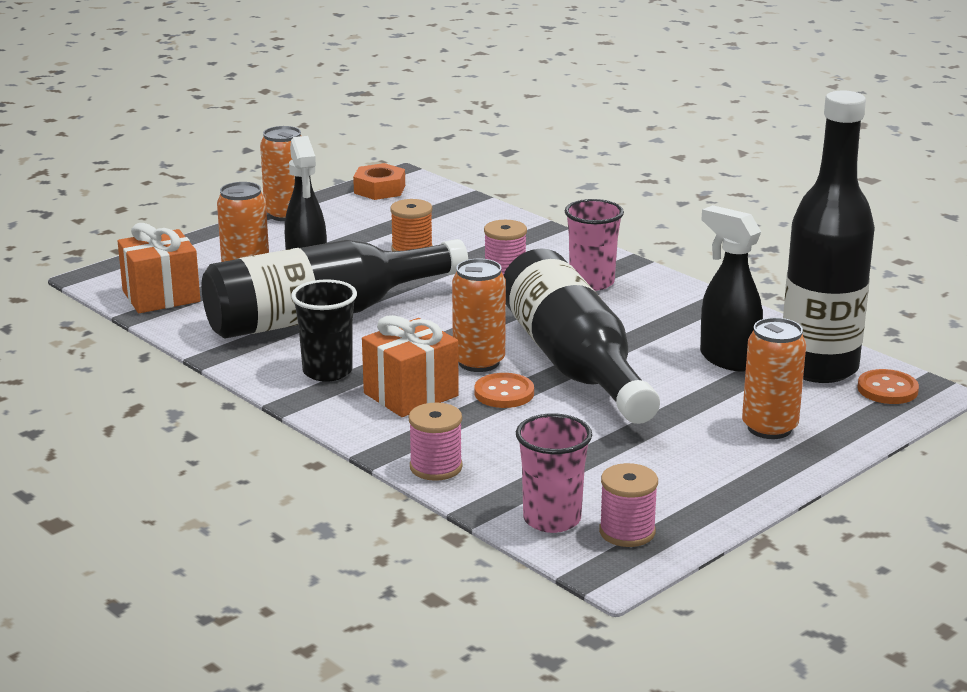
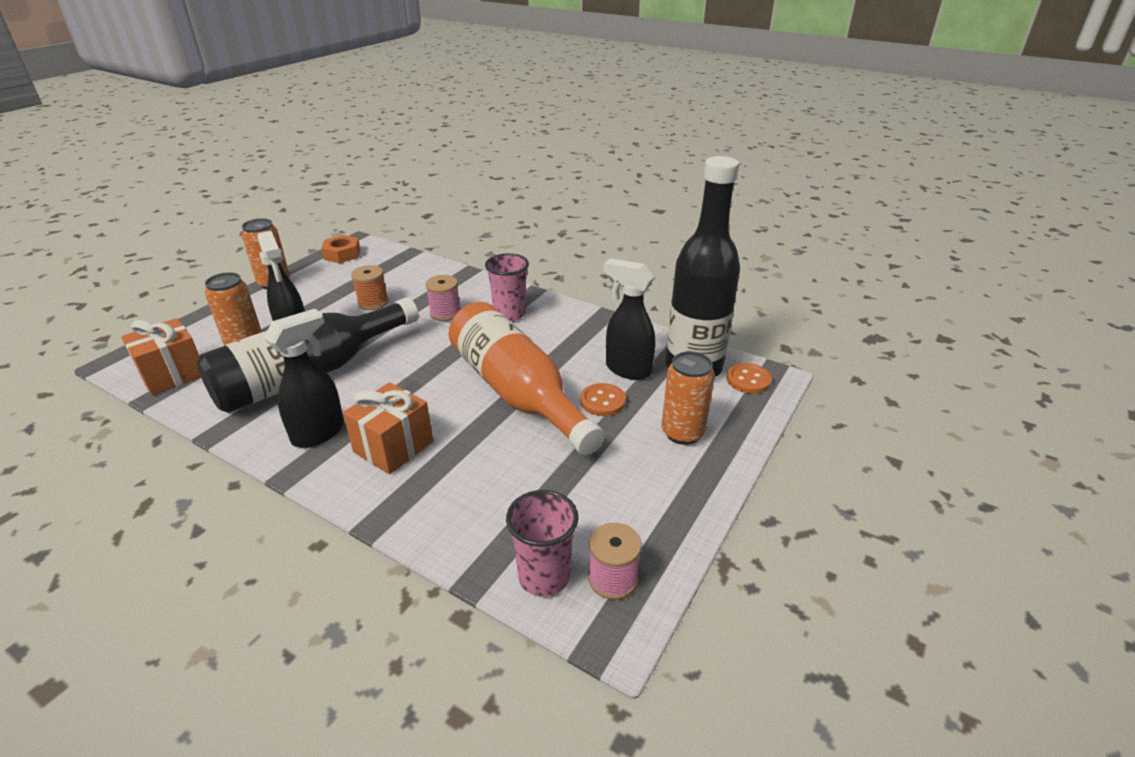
camera: 15 degrees left, 10 degrees up
black cup [291,279,357,382] -> black spray bottle [264,309,344,448]
pink spool [409,403,463,481] -> none
orange can [452,259,506,372] -> none
orange button [475,373,534,408] -> orange button moved to [580,383,626,416]
black bottle [503,248,660,424] -> orange bottle [449,302,605,455]

